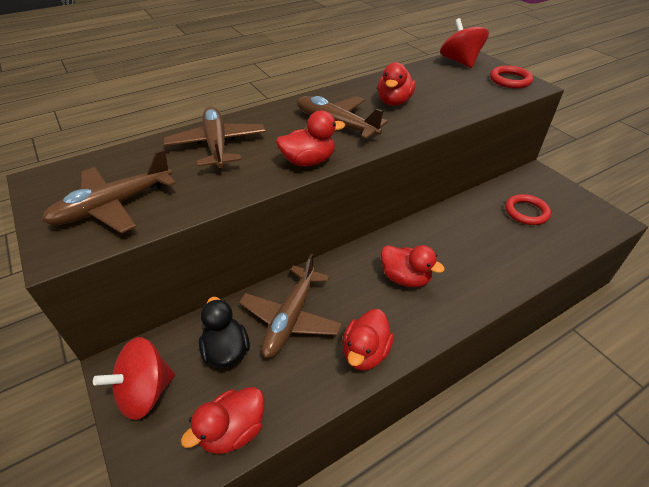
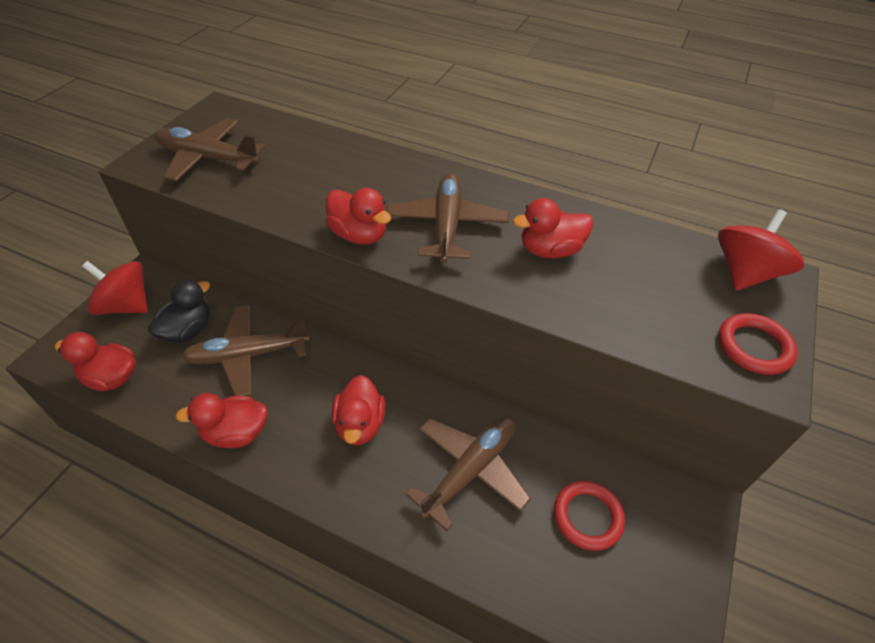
camera: 55 degrees right, 5 degrees up
brown plane [164,106,266,168] -> brown plane moved to [405,417,531,531]

